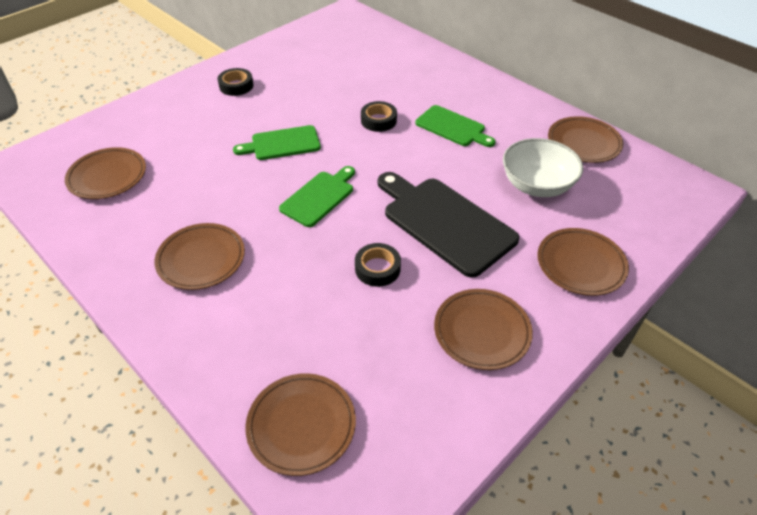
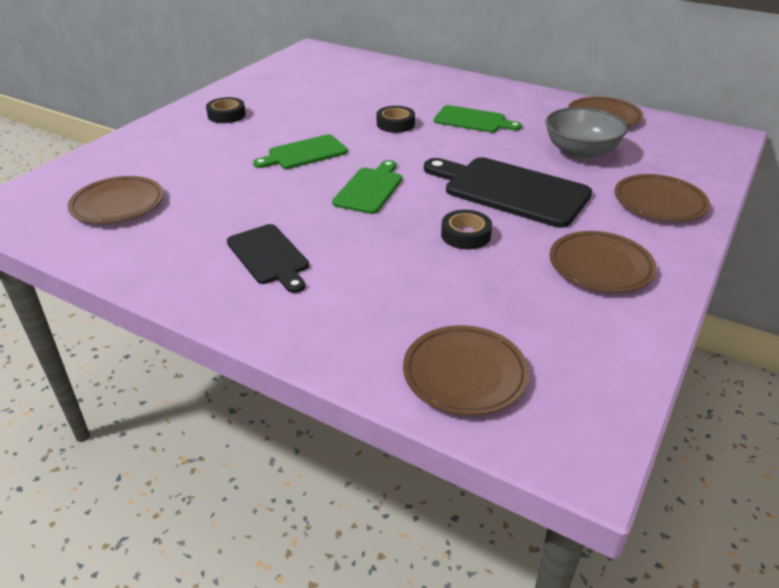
camera: 15 degrees left, 10 degrees down
brown plate [154,223,245,290] -> black cutting board [227,224,309,293]
white bowl [503,138,583,197] -> grey bowl [545,107,628,159]

